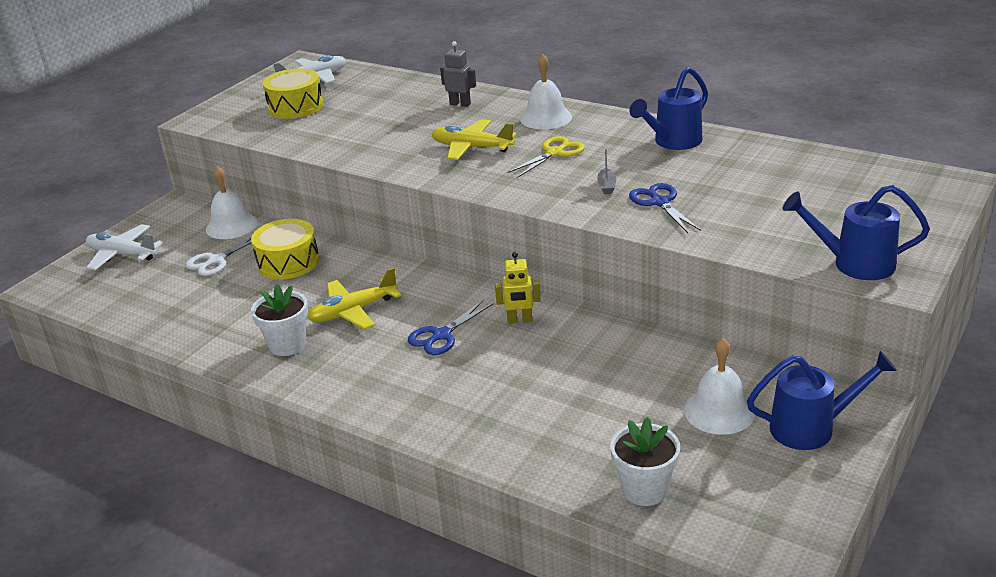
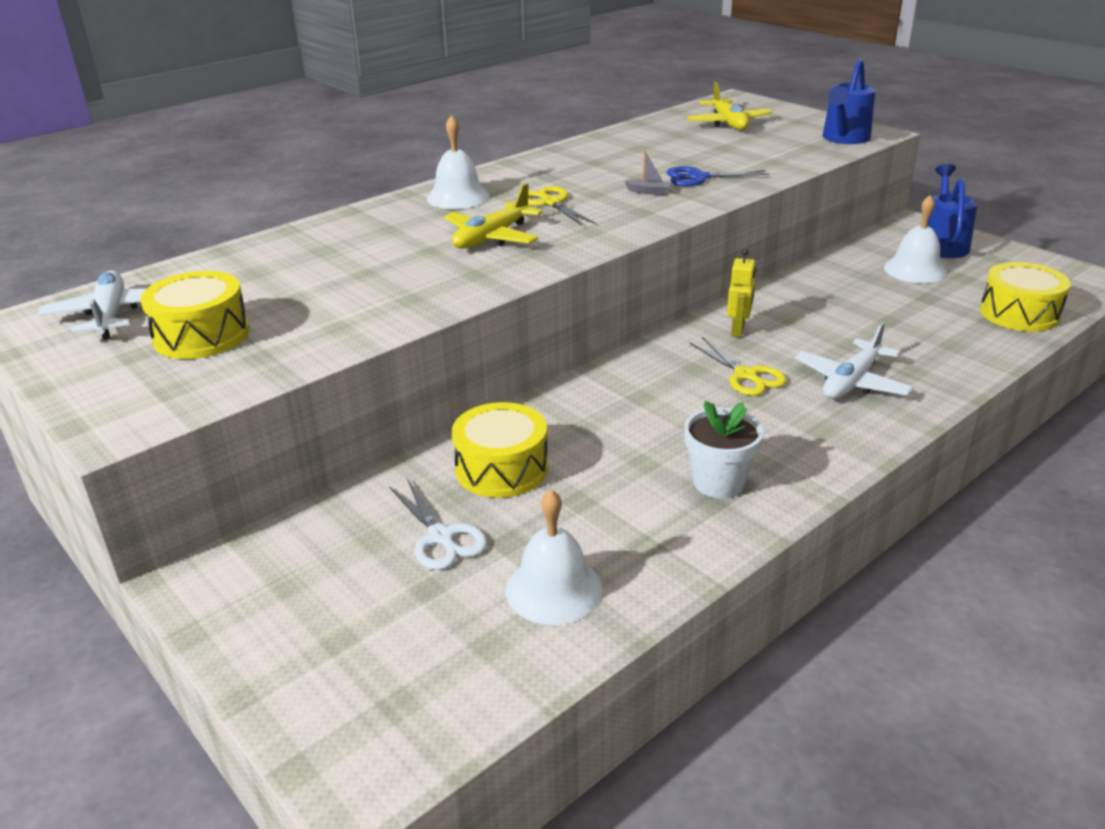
camera: 75 degrees left, 0 degrees up
white plane [86,224,164,270] -> white plane moved to [795,322,914,399]
white bell [206,166,258,239] -> white bell moved to [506,490,603,625]
yellow plane [307,268,402,330] -> yellow plane moved to [687,82,772,130]
blue scissors [408,300,494,355] -> yellow scissors [689,337,787,396]
grey robot [440,41,476,107] -> none
white flower pot [610,417,680,506] -> yellow drum [980,262,1071,332]
blue watering can [630,67,708,150] -> none

